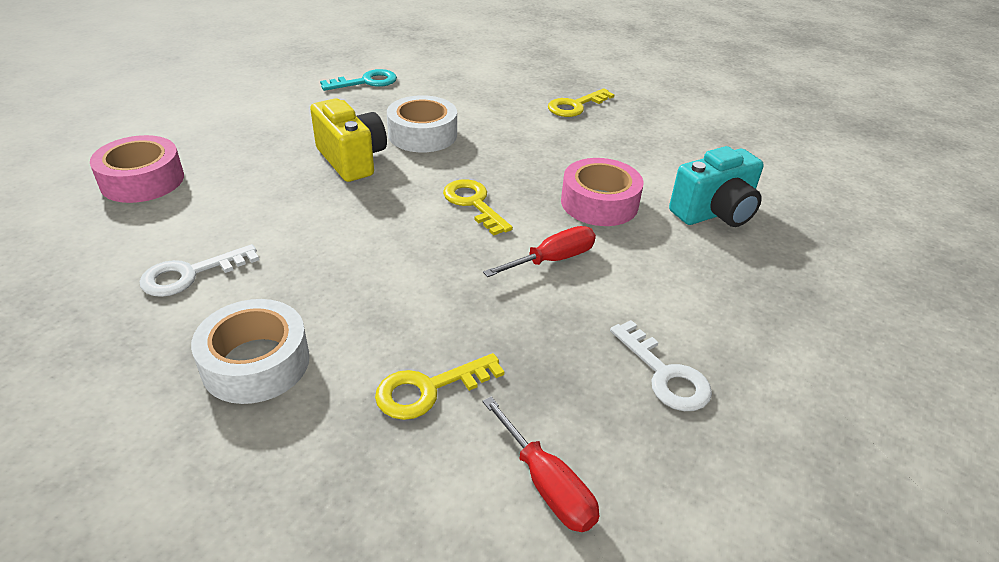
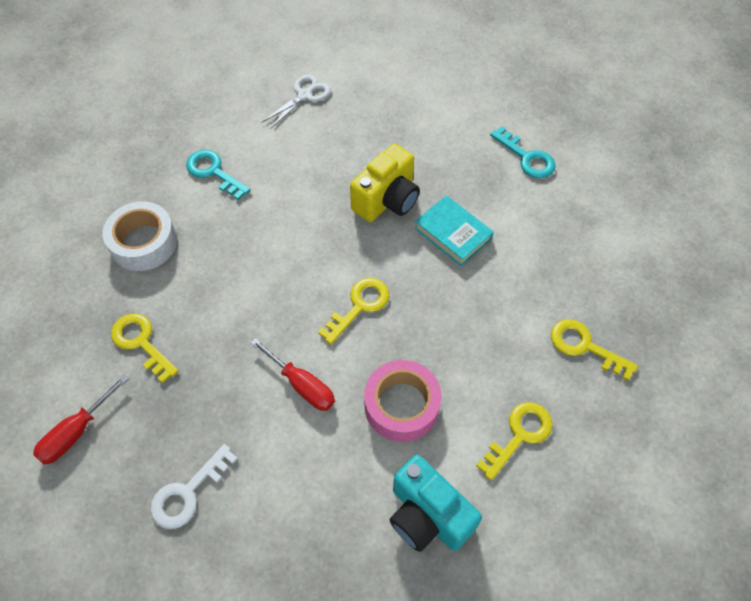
camera: 75 degrees right, 20 degrees up
pink tape [90,135,184,203] -> white scissors [261,74,331,129]
white key [140,244,259,297] -> turquoise key [186,150,250,200]
white tape [387,95,457,152] -> turquoise book [415,195,494,266]
none -> yellow key [476,402,553,480]

